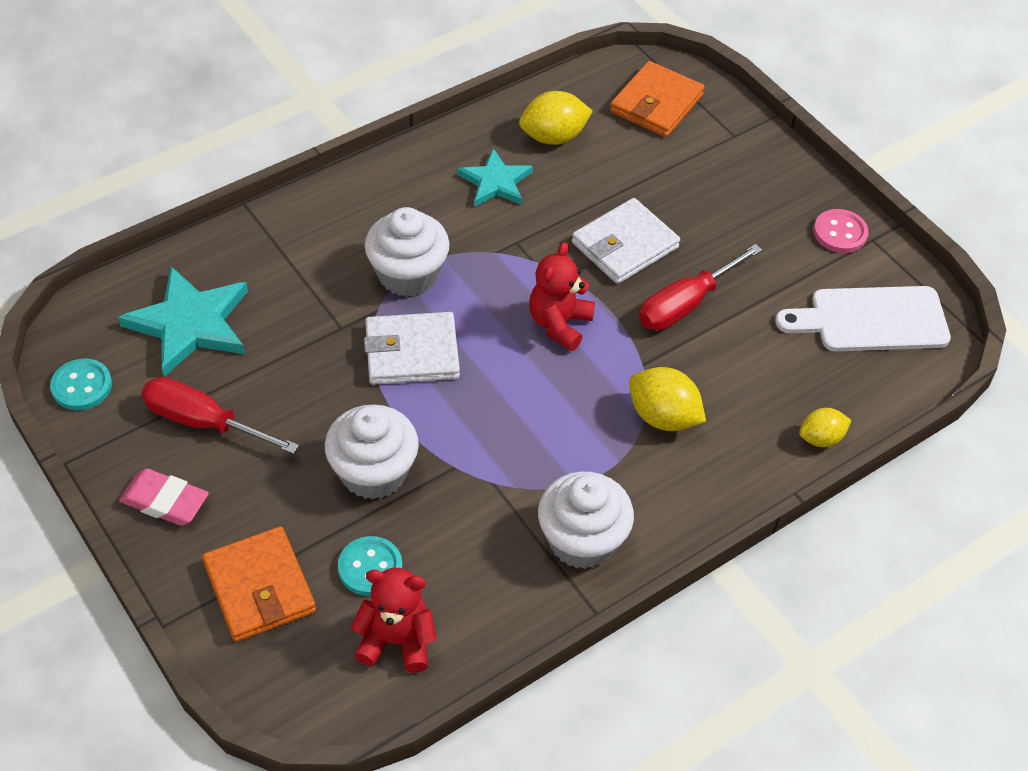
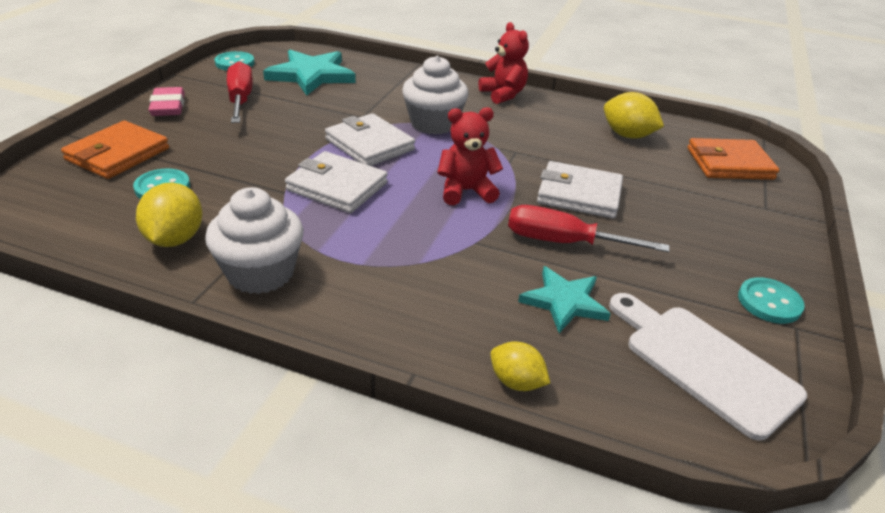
camera: 55 degrees right, 15 degrees down
white cupcake [325,404,419,500] -> none
red teddy bear [350,568,436,673] -> red teddy bear moved to [479,22,529,104]
turquoise star [457,148,533,207] -> turquoise star moved to [518,266,611,333]
yellow lemon [629,367,706,431] -> yellow lemon moved to [136,182,202,247]
pink button [814,209,869,253] -> turquoise button [738,277,805,324]
none -> white wallet [285,151,388,213]

